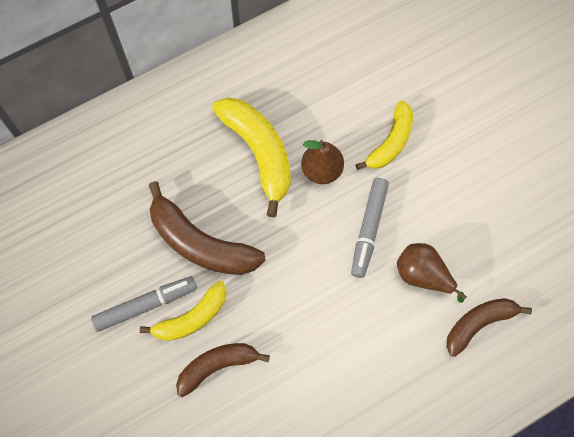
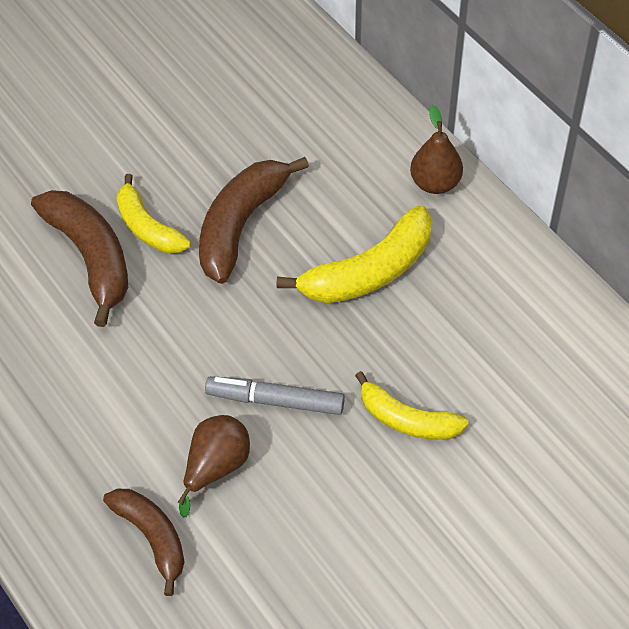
camera: 85 degrees right, 15 degrees down
grey marker [91,276,197,332] -> none
brown banana [176,343,270,397] -> brown banana [31,190,128,327], size x1.53
brown pear [301,140,344,184] -> brown pear moved to [410,105,463,194]

